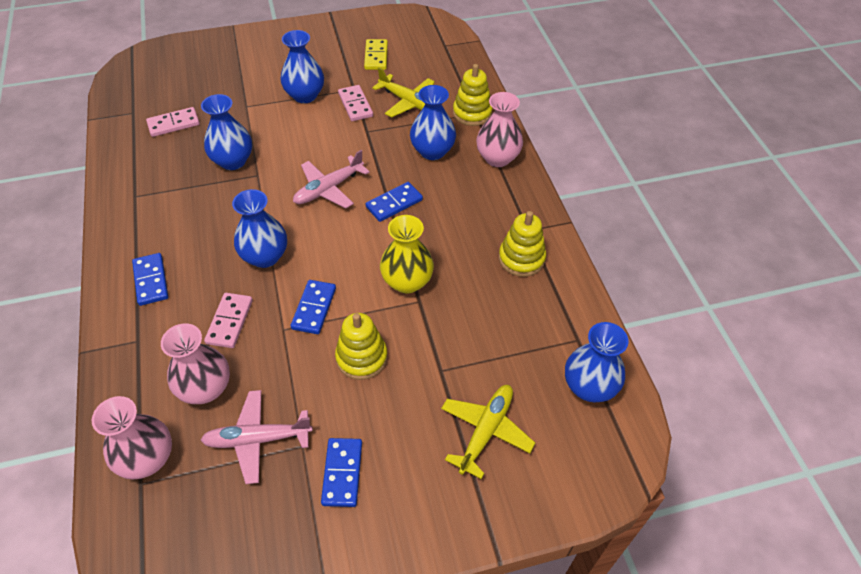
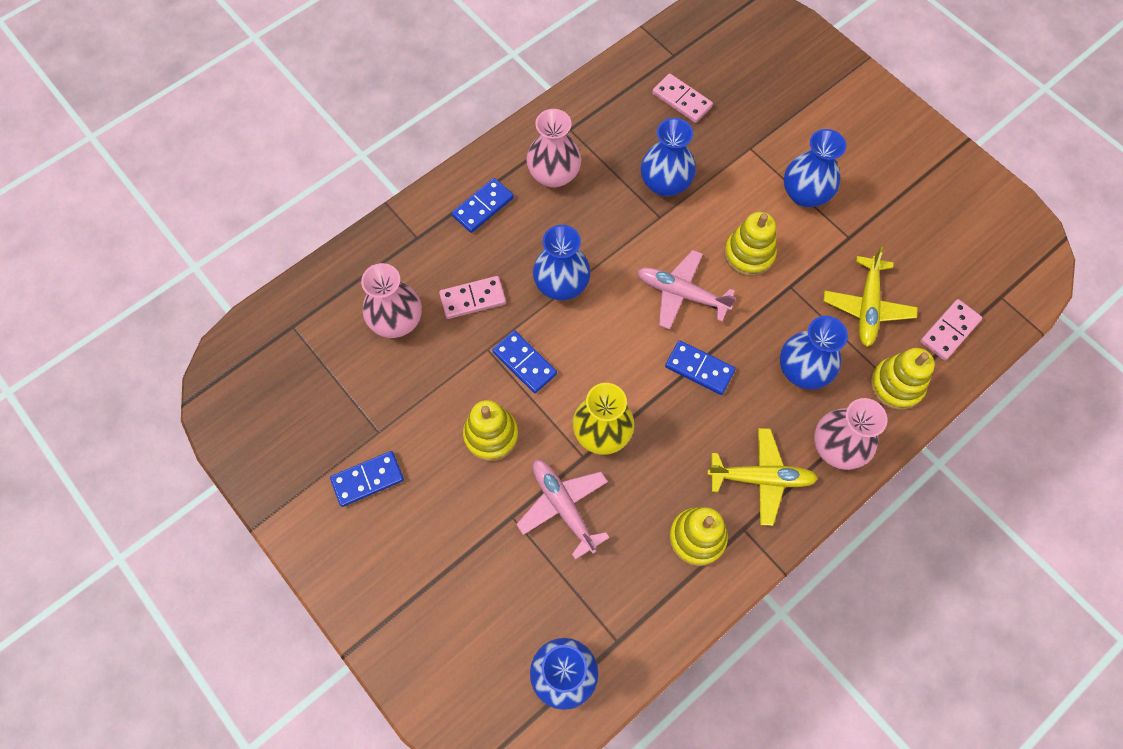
camera: 65 degrees right, 15 degrees up
pink vase [92,396,172,480] -> pink vase moved to [526,109,581,188]
pink plane [201,390,313,484] -> pink plane moved to [516,460,610,560]
blue domino [290,280,336,334] -> blue domino turned 60 degrees clockwise [492,330,557,393]
pink domino [338,85,373,121] -> pink domino moved to [920,299,982,360]
yellow domino [364,39,388,70] -> none
yellow plane [441,385,535,479] -> yellow plane moved to [707,428,818,526]
none -> yellow stacking toy [724,212,777,276]

